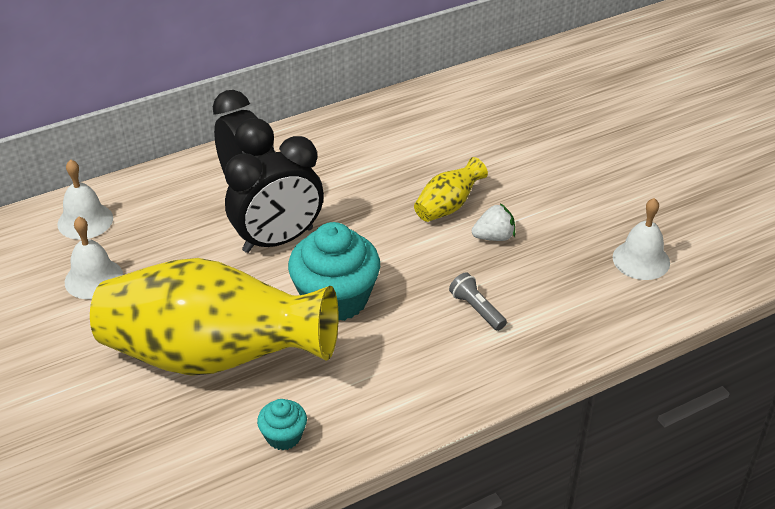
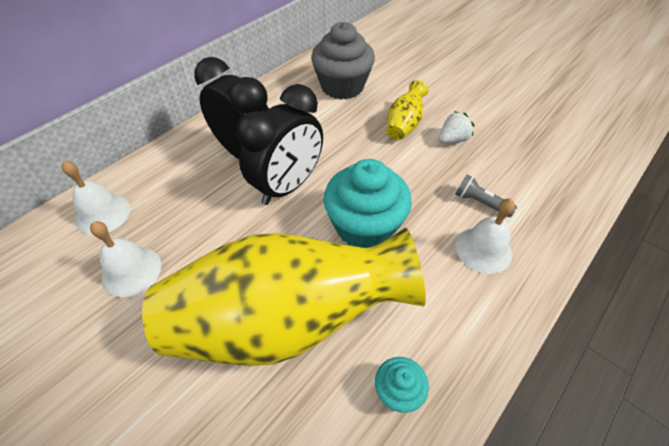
camera: 20 degrees left, 10 degrees up
white bell [613,198,670,280] -> white bell moved to [456,199,515,274]
none -> grey cupcake [311,22,375,99]

